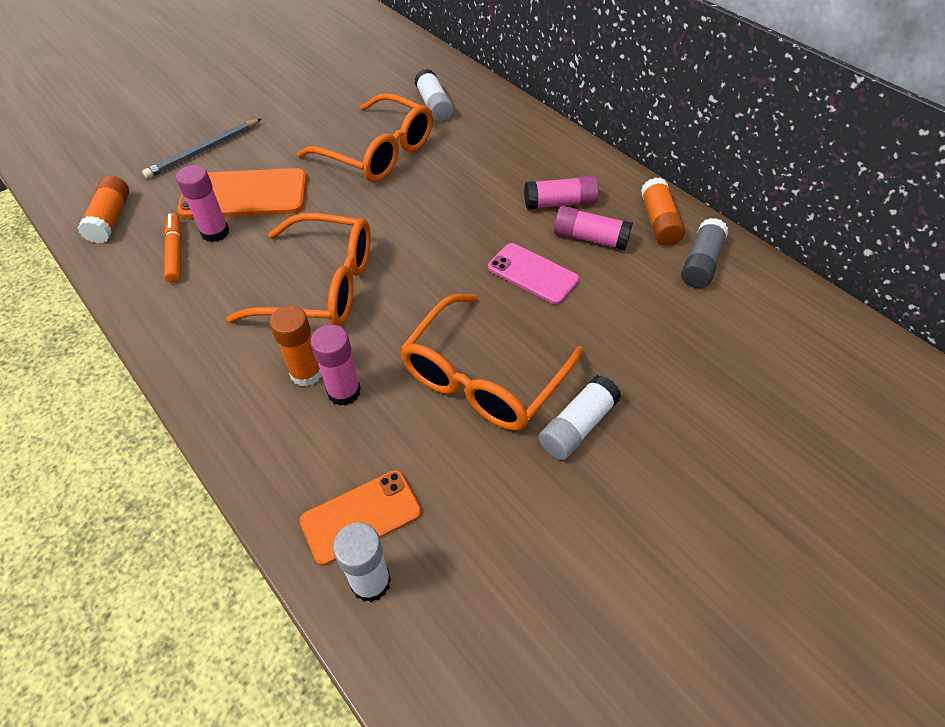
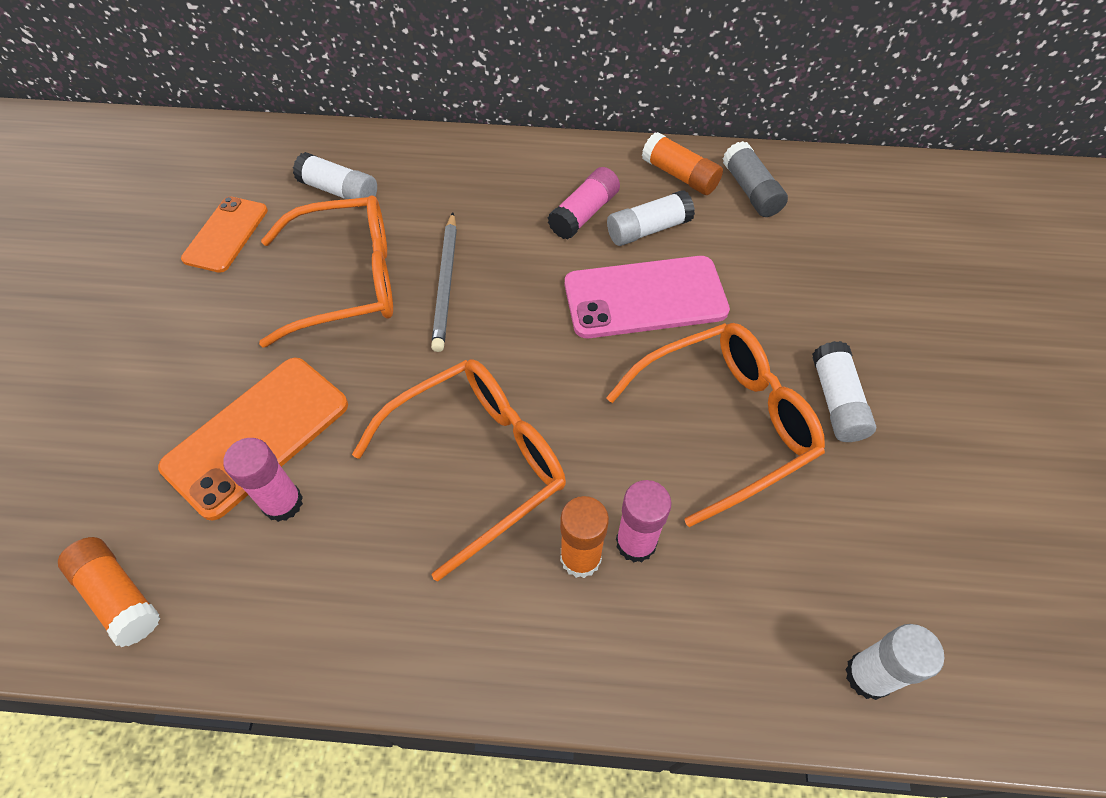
camera: 45 degrees left, 5 degrees up
grey pencil [142,119,261,179] -> grey pencil moved to [431,212,457,352]
orange marker [164,213,182,283] -> none
orange phone [299,470,421,566] -> orange phone moved to [181,197,268,273]
orange glasses [400,294,583,430] -> orange glasses turned 105 degrees counterclockwise [606,323,825,527]
pink phone [488,243,579,304] -> pink phone [565,256,730,338], size x1.56
pink glue stick [554,206,633,250] -> white glue stick [607,190,695,246]

